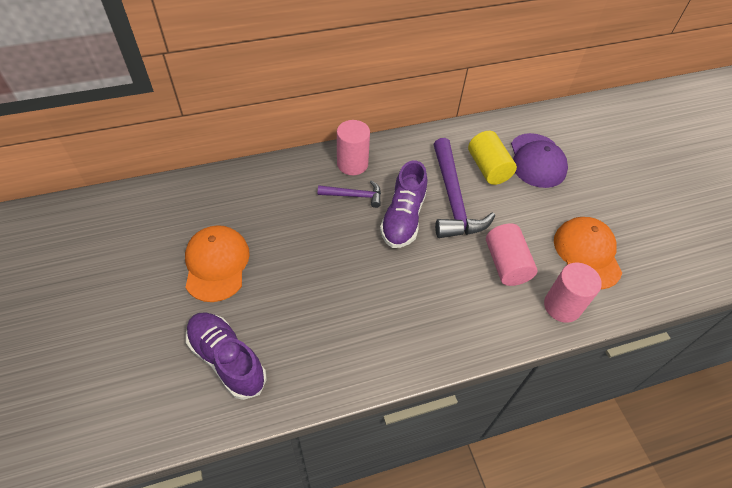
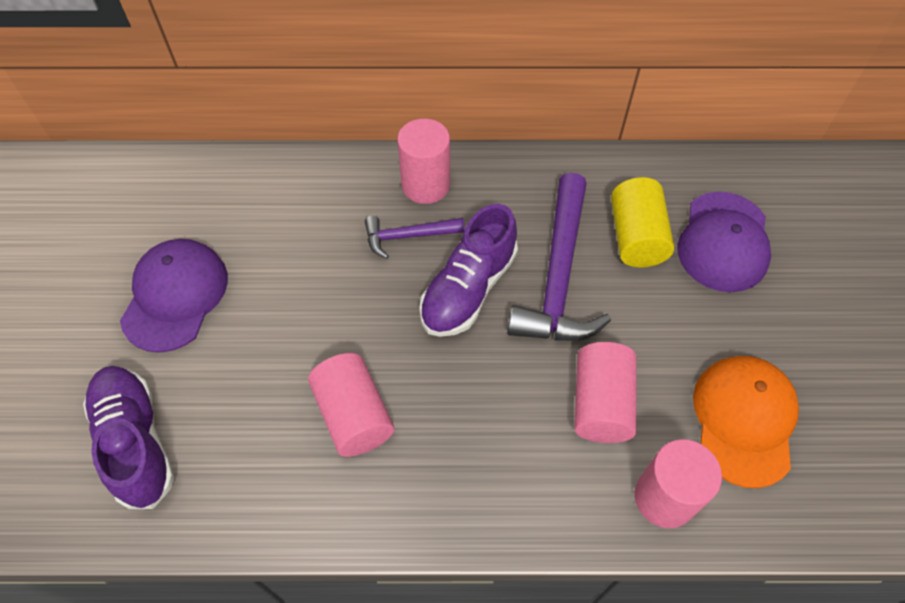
camera: 20 degrees right, 5 degrees up
orange cap [185,225,250,302] -> purple cap [120,239,228,353]
purple hammer [318,180,381,208] -> purple hammer turned 150 degrees clockwise [365,216,465,259]
none -> pink cylinder [308,353,394,457]

